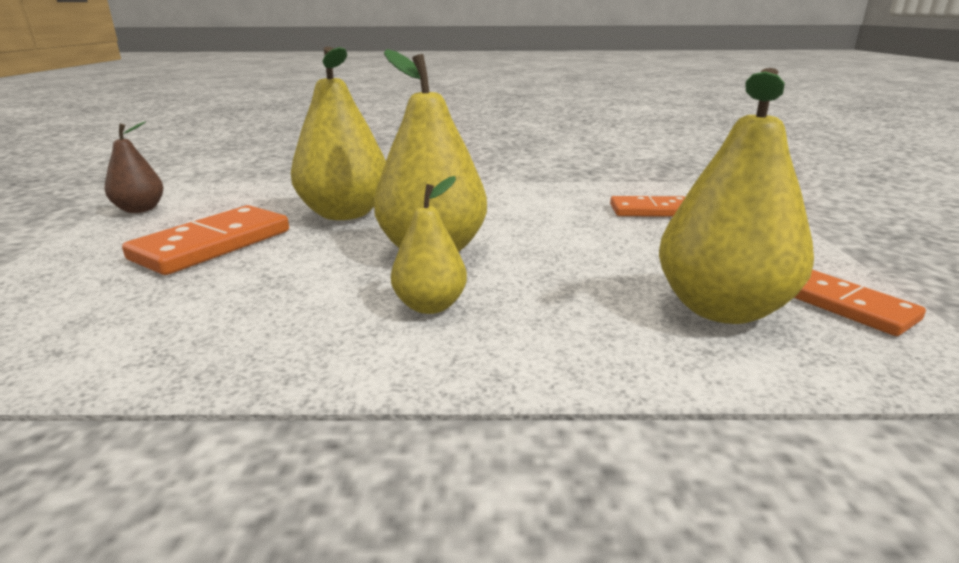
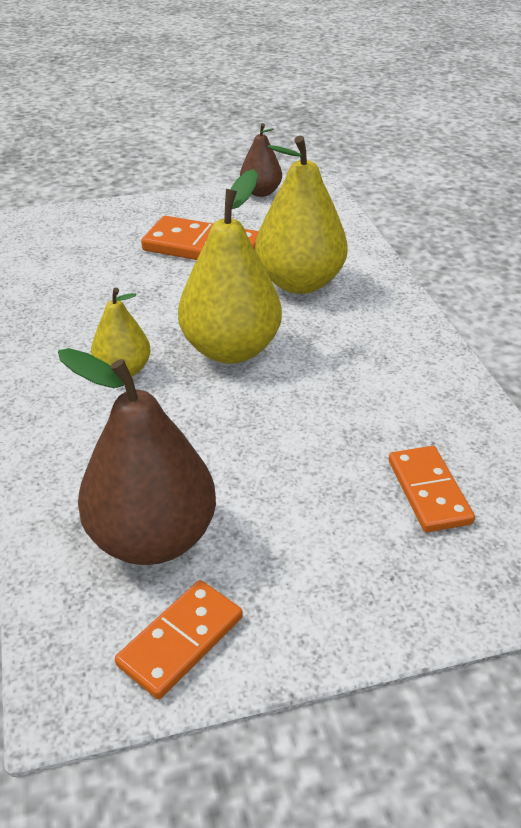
camera: 75 degrees right, 15 degrees up
yellow pear [659,68,814,324] -> brown pear [58,348,216,565]

